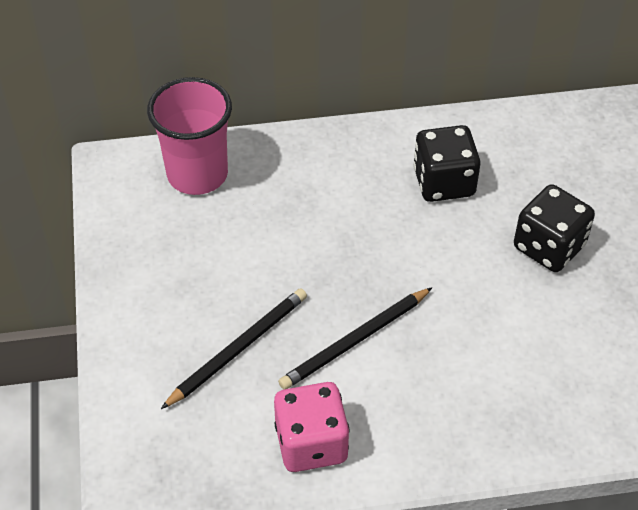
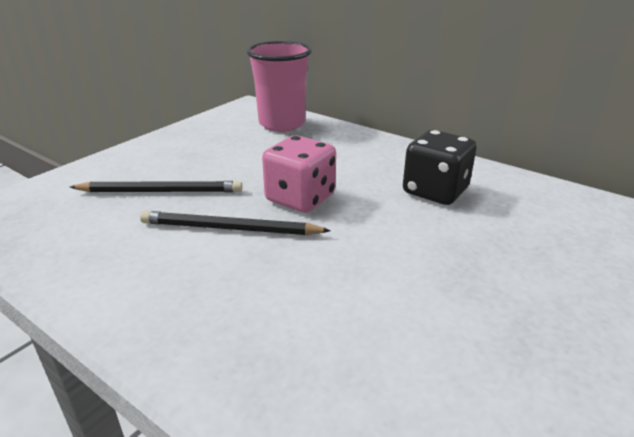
camera: 45 degrees right, 20 degrees down
pink dice [274,382,350,472] -> pink dice moved to [262,135,336,213]
black dice [514,184,595,272] -> none

